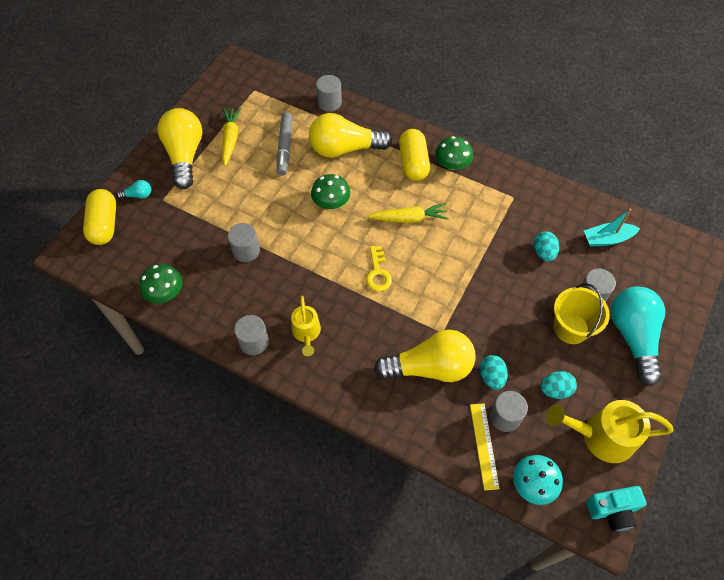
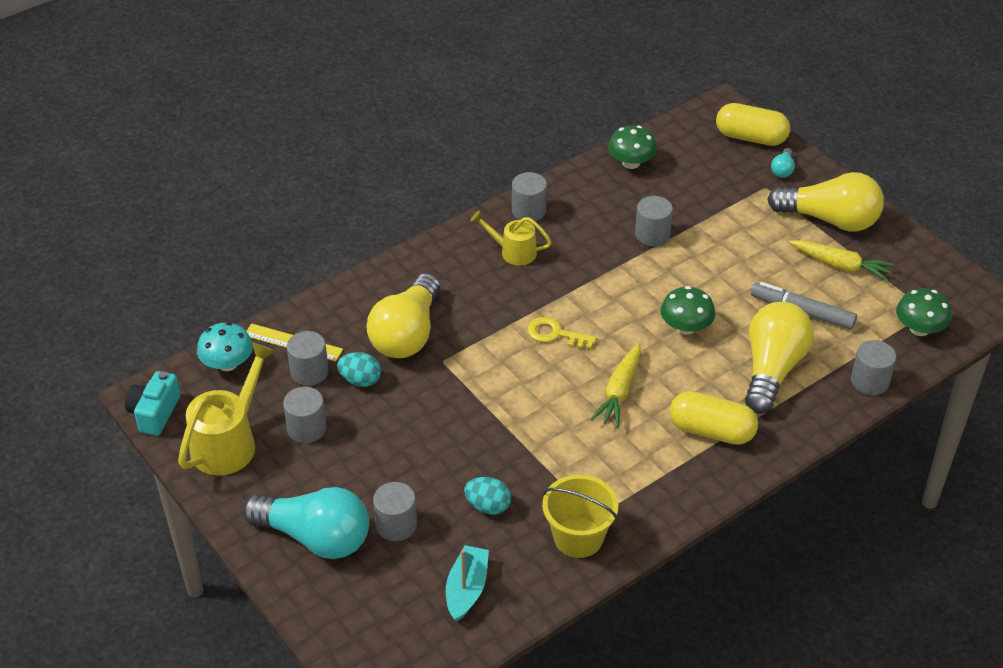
camera: 115 degrees right, 15 degrees down
green mushroom [435,136,473,170] -> green mushroom moved to [896,288,952,336]
turquoise egg [540,371,577,399] -> grey cylinder [283,387,327,443]
yellow bucket [554,283,610,344] -> yellow bucket moved to [542,475,618,558]

